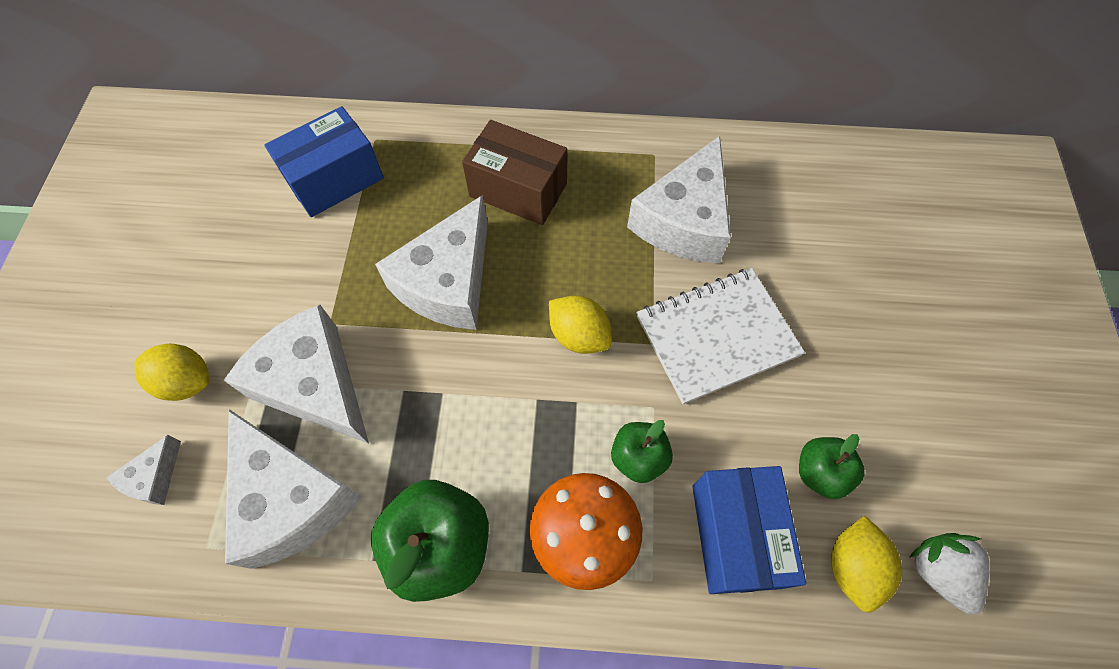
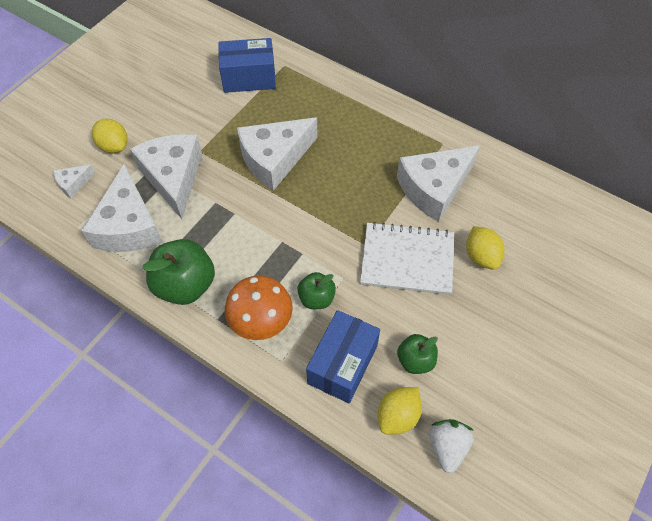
camera: 30 degrees right, 5 degrees down
brown box [462,120,568,225] -> none
yellow lemon [549,296,612,354] -> yellow lemon moved to [466,226,505,270]

